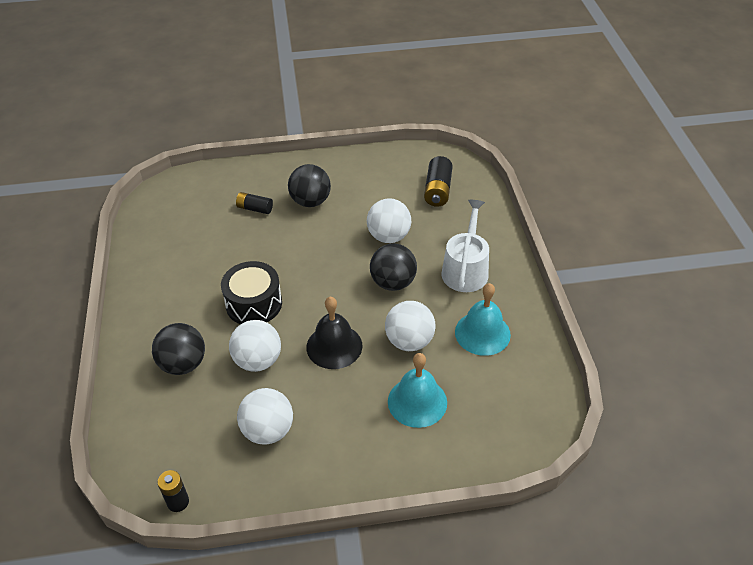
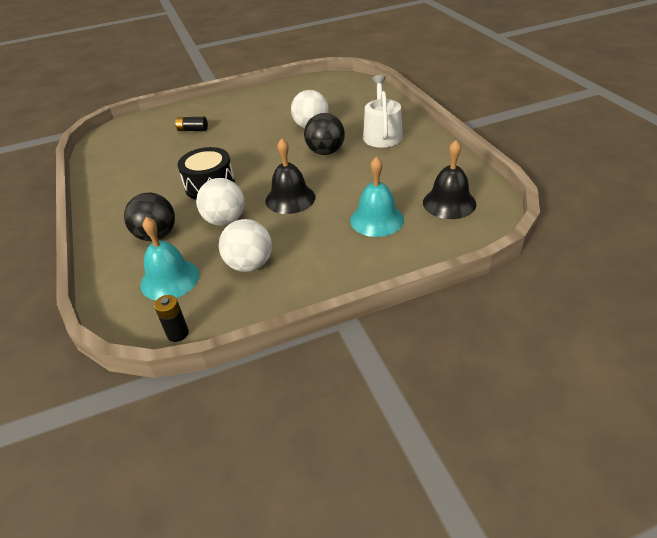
camera: 10 degrees left, 5 degrees down
black ball [288,164,331,207] -> none
white ball [385,301,436,351] -> none
black battery [424,156,453,207] -> none
turquoise bell [455,283,511,356] -> turquoise bell moved to [140,217,199,300]
none -> black bell [423,140,476,219]

